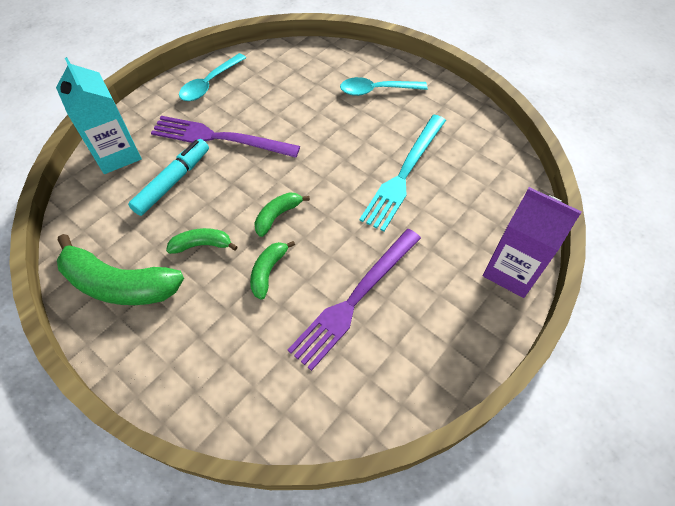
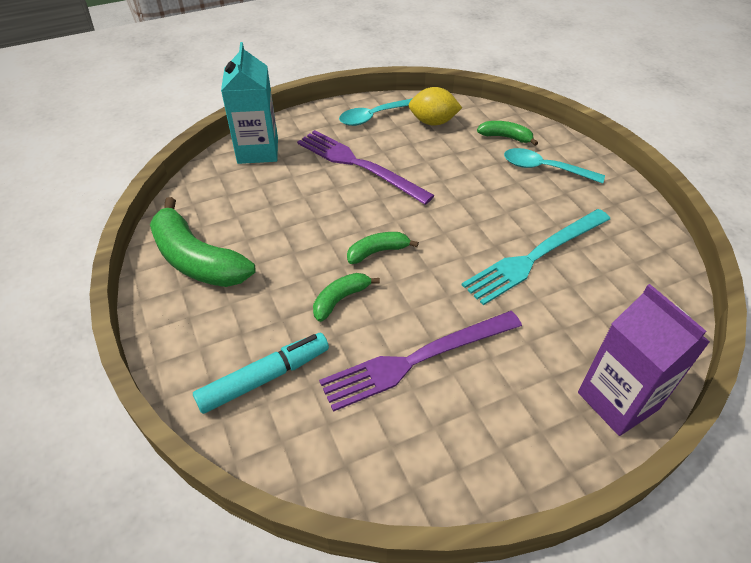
camera: 25 degrees right, 10 degrees down
turquoise marker [128,139,209,216] -> turquoise marker moved to [193,333,329,414]
green banana [166,228,238,254] -> green banana moved to [477,121,538,146]
none -> yellow lemon [409,87,462,126]

